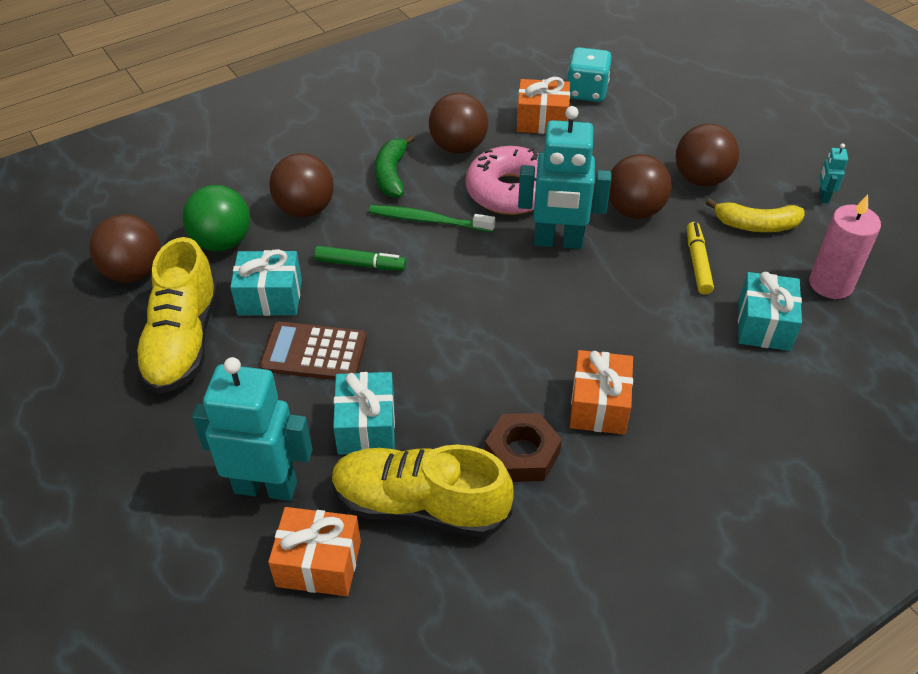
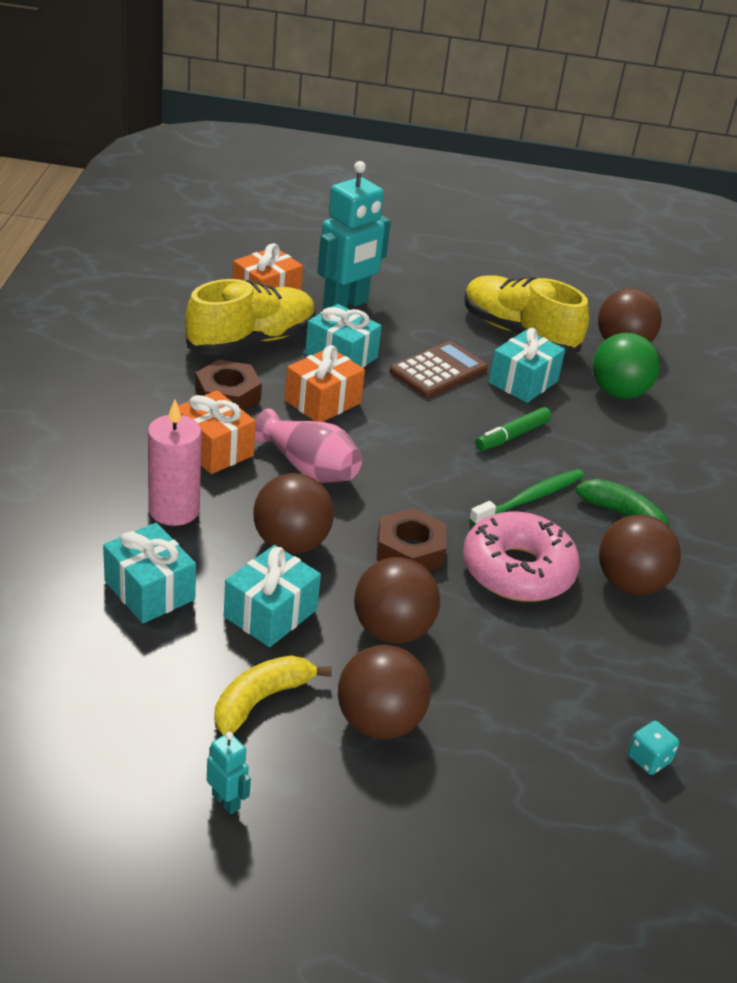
camera: 125 degrees right, 10 degrees down
brown ball [269,153,334,218] -> brown ball moved to [253,473,334,554]
orange gift [517,77,570,134] -> orange gift moved to [285,345,365,422]
turquoise robot [518,106,611,249] -> brown nut [377,508,446,571]
turquoise dice [567,47,612,102] -> turquoise dice [628,721,679,775], size x0.55
yellow marker [687,222,714,294] -> turquoise gift [224,545,321,647]
pink candle [809,194,881,299] -> pink candle moved to [148,400,202,526]
none -> pink vase [255,408,362,483]

